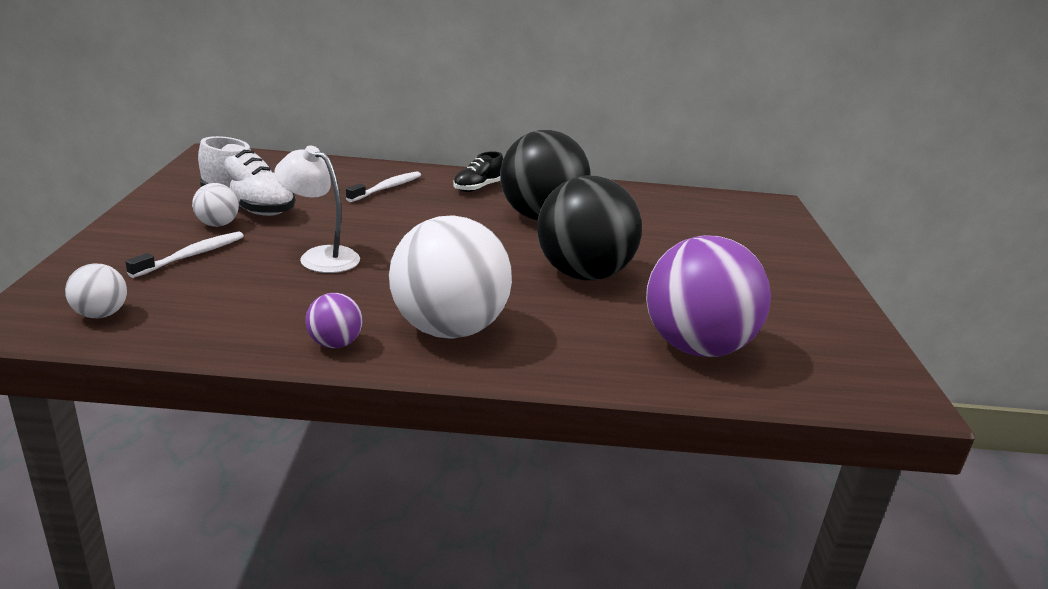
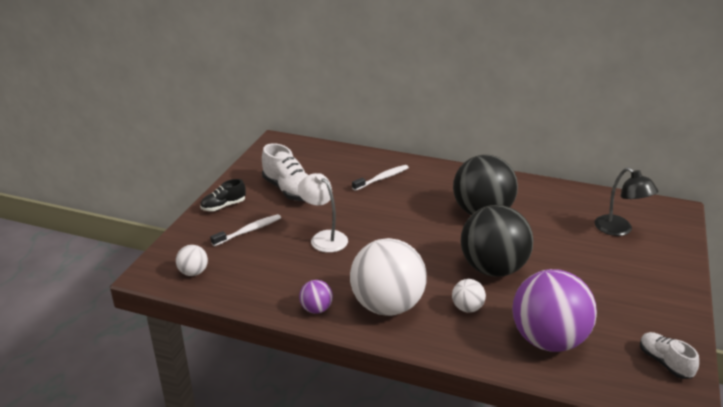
camera: 20 degrees right, 5 degrees up
white ball [192,183,239,227] -> white ball moved to [452,279,486,313]
black shoe [453,151,503,192] -> black shoe moved to [200,179,246,211]
none -> black lamp [594,167,658,236]
none -> white shoe [640,332,699,379]

